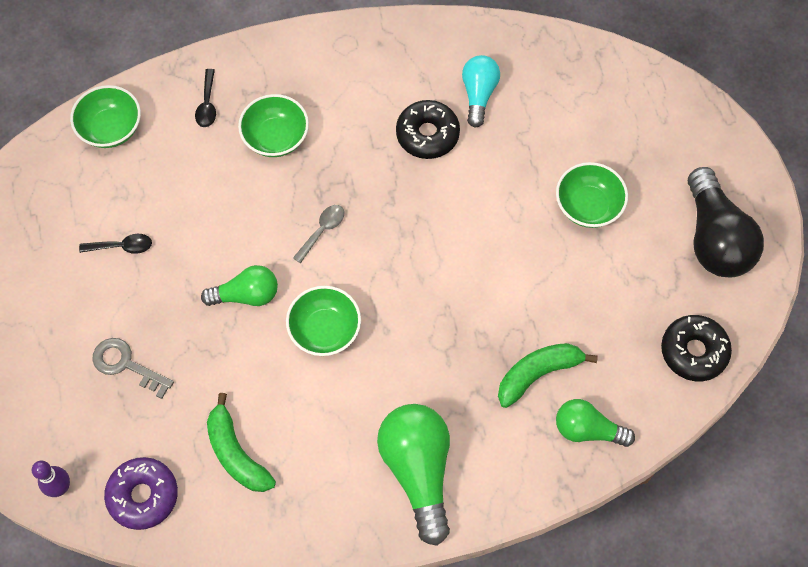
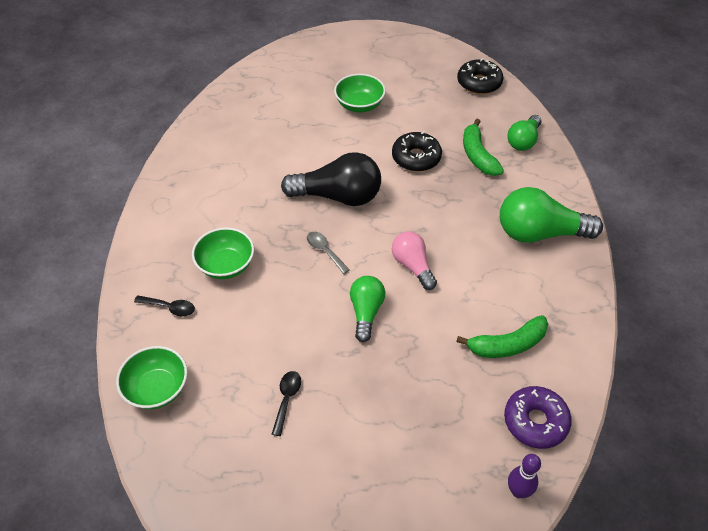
camera: 75 degrees left, 15 degrees down
grey key [93,338,174,399] -> none
green bowl [286,286,361,356] -> pink light bulb [392,231,437,290]
black donut [396,100,460,159] -> black donut moved to [392,131,442,172]
turquoise light bulb [462,55,500,128] -> none
black light bulb [688,167,764,277] -> black light bulb moved to [281,152,381,206]

